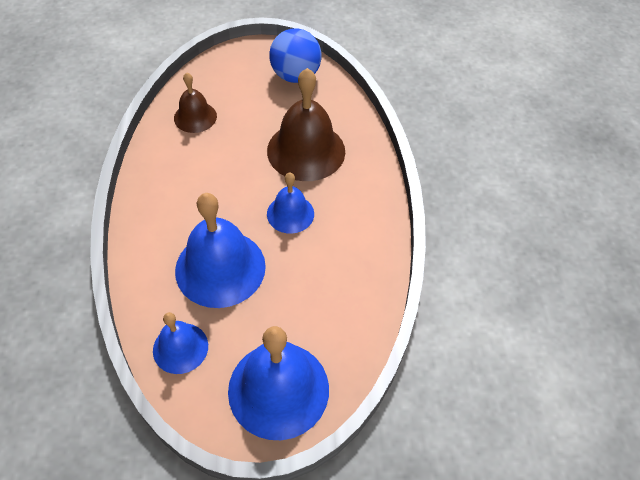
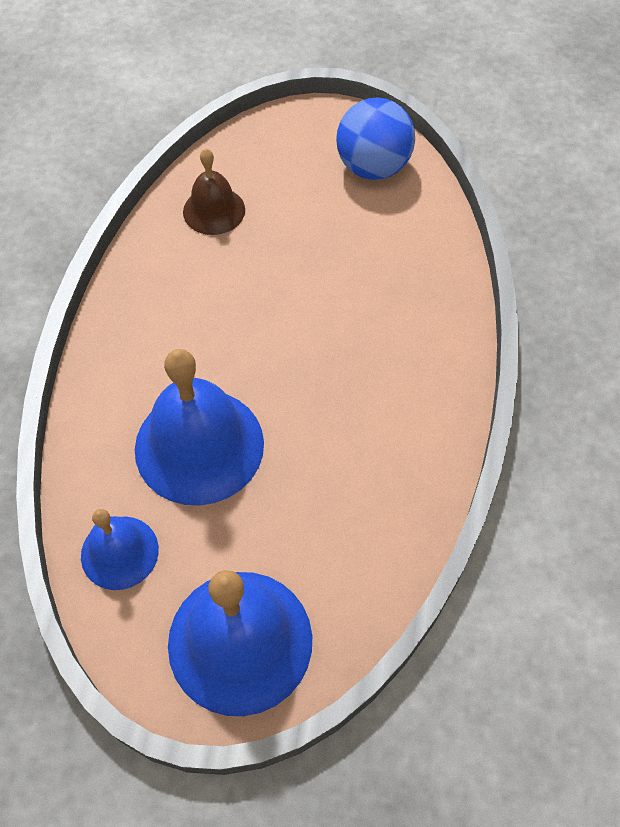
camera: 15 degrees right, 5 degrees up
brown bell [267,68,345,181] -> none
blue bell [267,172,314,234] -> none

